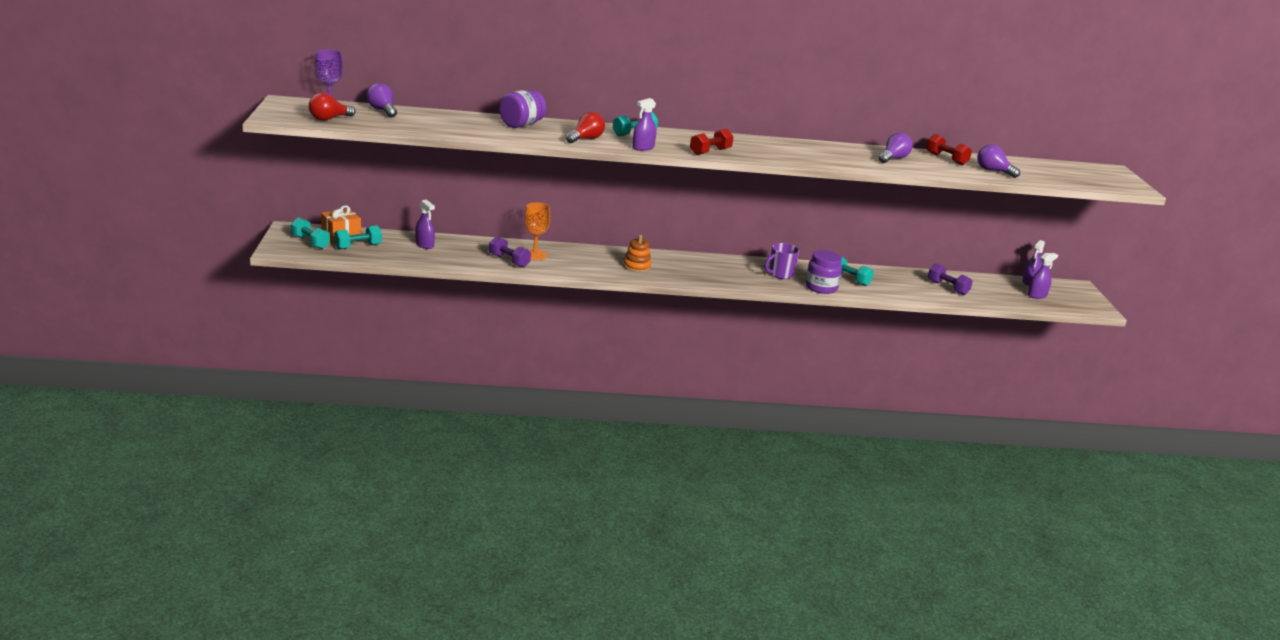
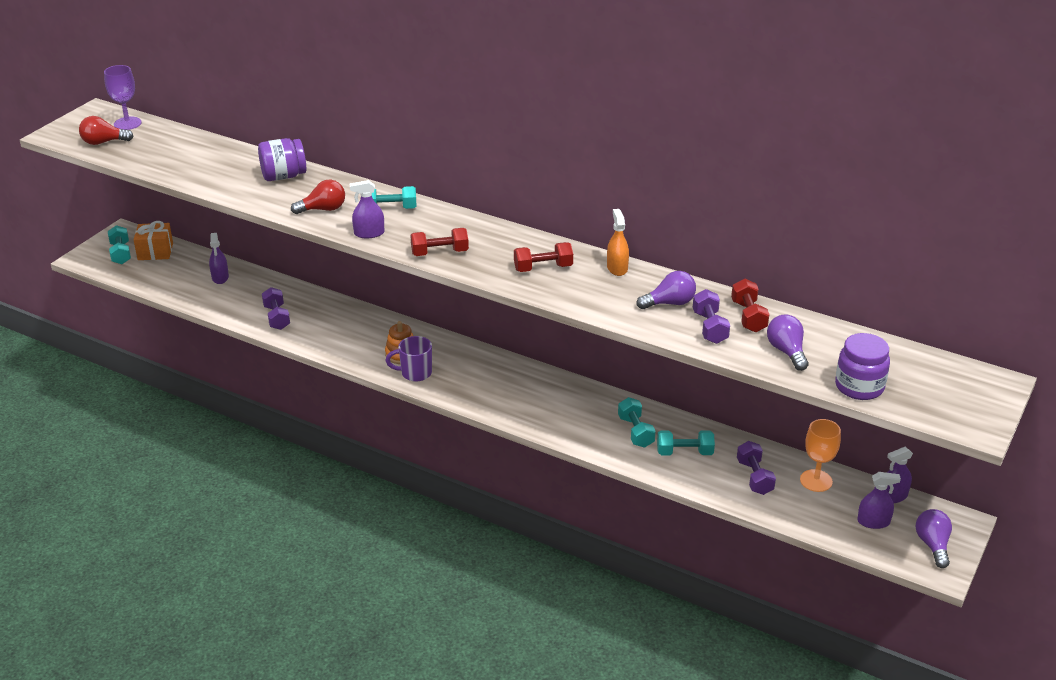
camera: 35 degrees right, 10 degrees up
turquoise dumbbell [334,225,382,250] -> turquoise dumbbell moved to [657,430,715,455]
purple light bulb [367,83,397,117] -> purple light bulb moved to [915,509,952,568]
orange goblet [525,202,550,260] -> orange goblet moved to [800,419,841,492]
purple mug [764,243,799,279] -> purple mug moved to [386,336,432,382]
purple jar [806,250,842,294] -> purple jar moved to [835,333,890,400]
none -> red dumbbell [514,242,573,272]
none -> orange spray bottle [607,209,629,276]
none -> purple dumbbell [693,289,730,344]

